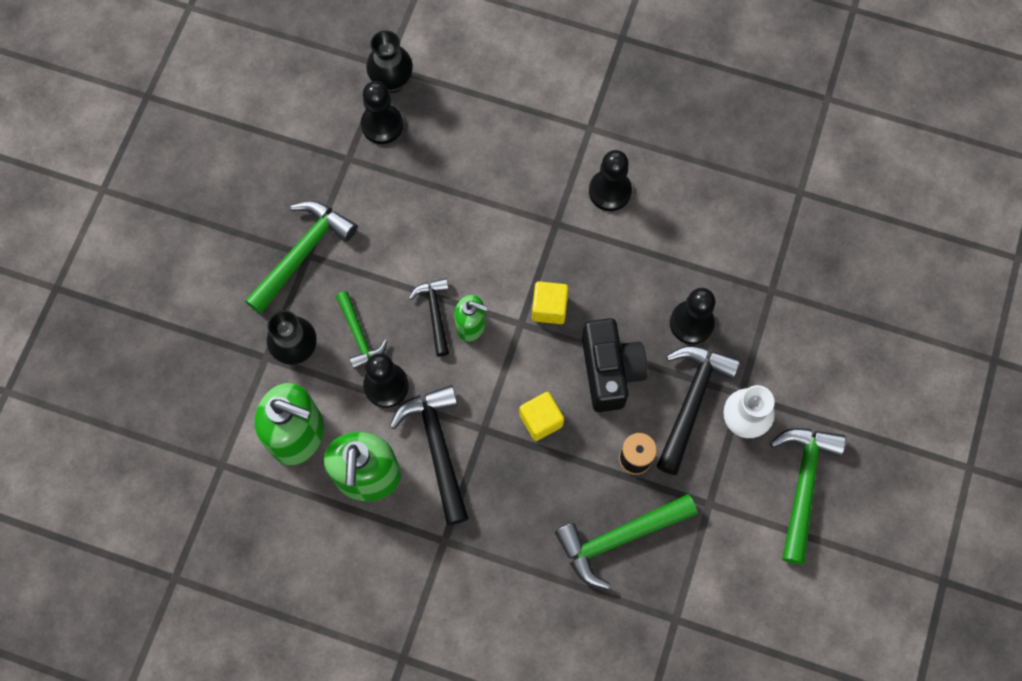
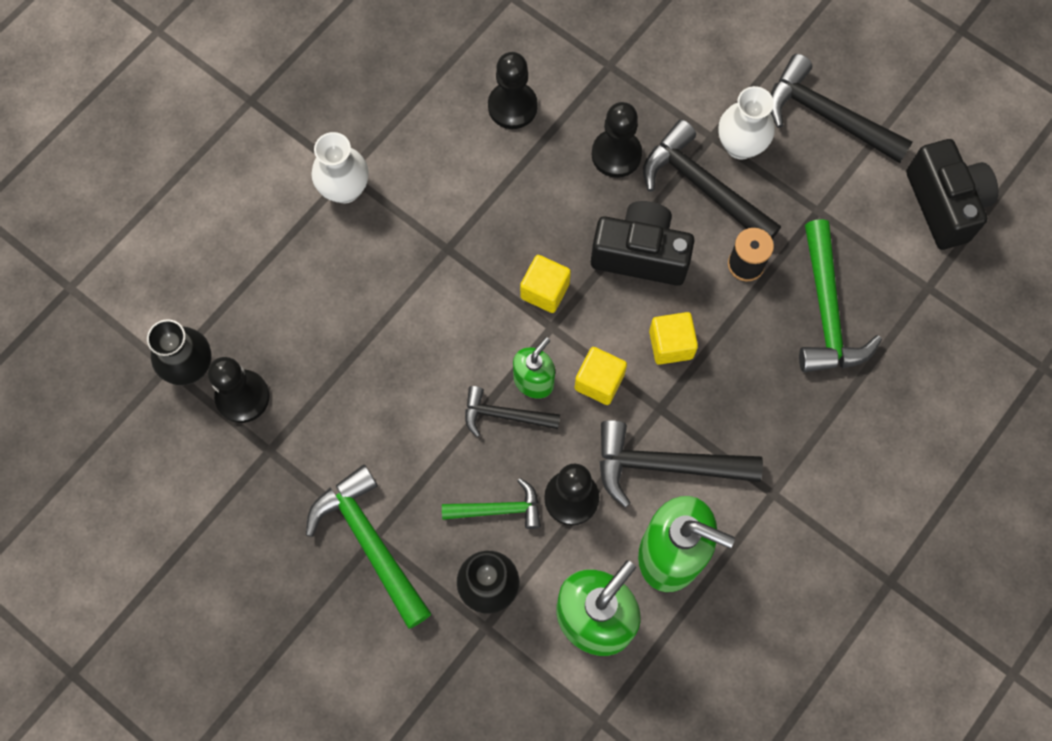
camera: 70 degrees left, 0 degrees up
black pawn [589,150,632,211] -> black pawn moved to [488,52,538,129]
green hammer [770,428,846,565] -> black hammer [770,54,913,163]
none -> white vase [311,132,369,203]
none -> yellow cube [574,347,627,405]
none -> black camera [906,139,998,250]

